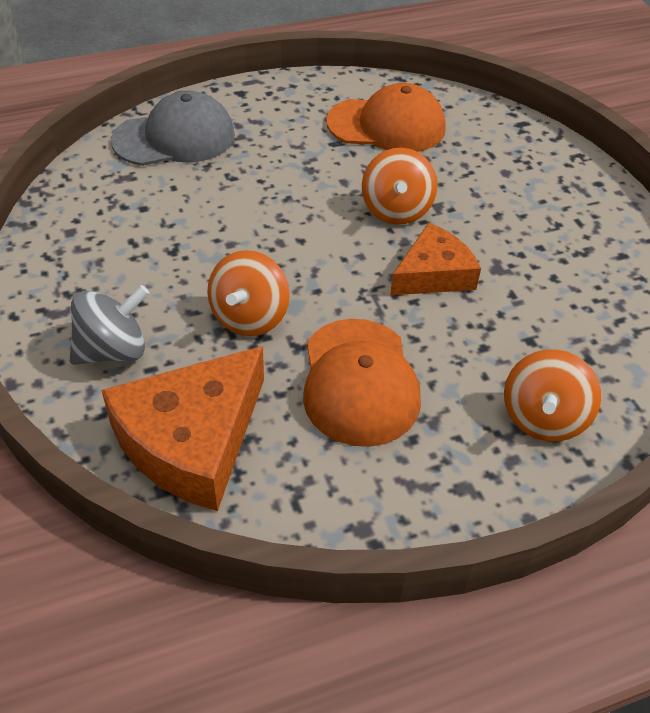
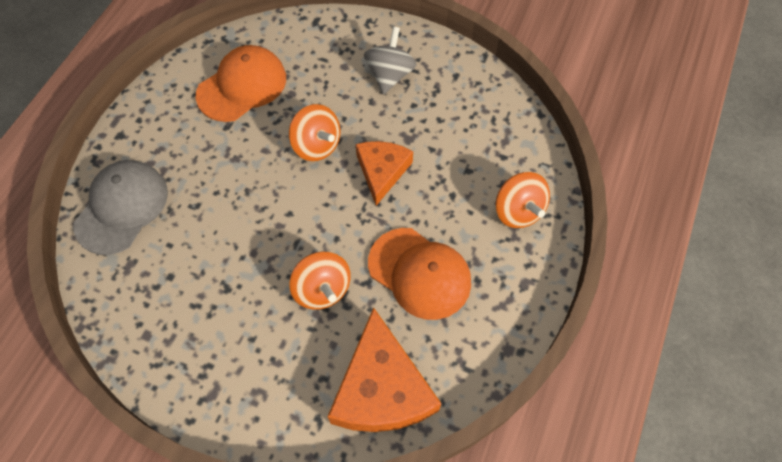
camera: 45 degrees left, 15 degrees up
grey spinning top [70,285,149,365] -> grey spinning top moved to [364,27,416,94]

